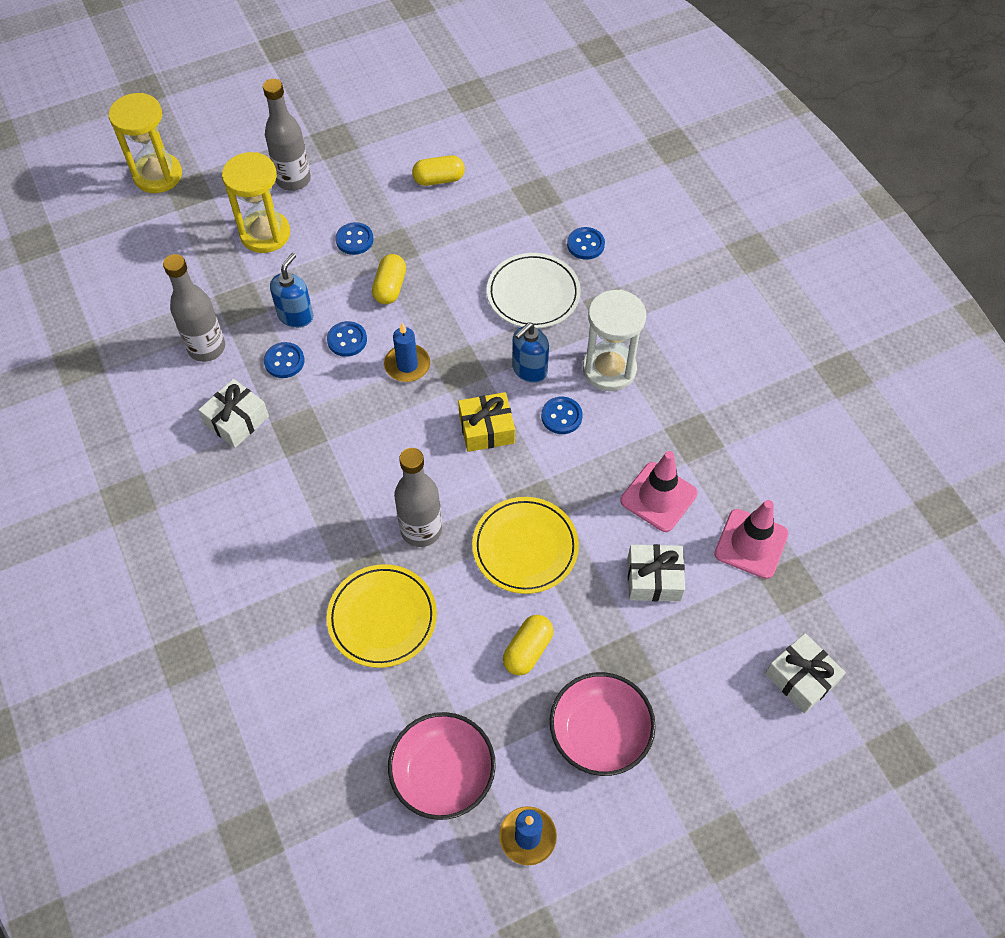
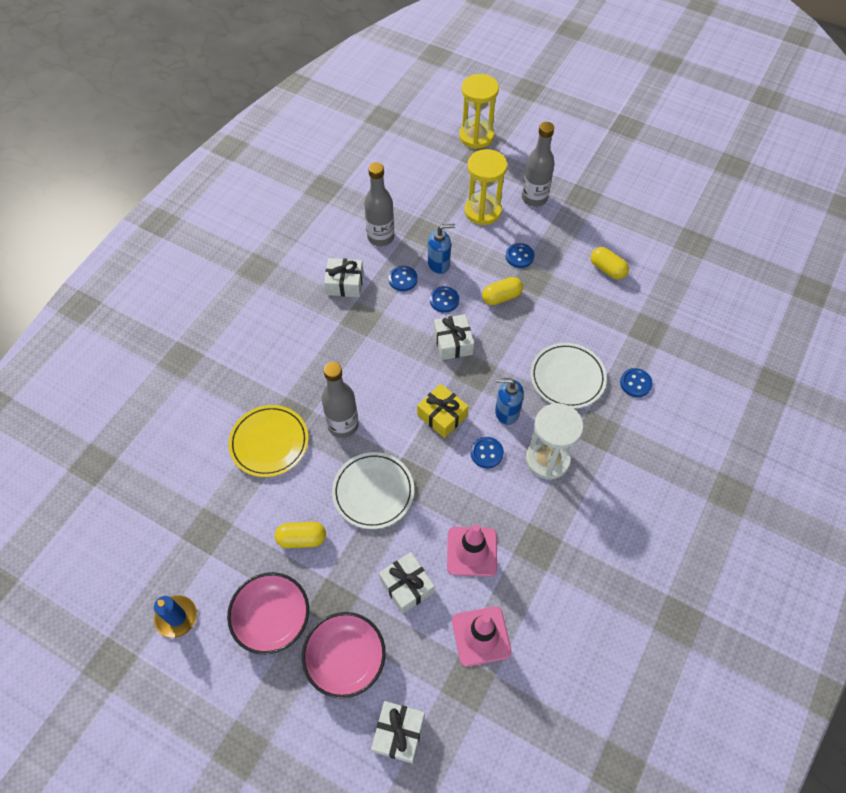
camera: 55 degrees right, 0 degrees up
blue candle [384,323,430,382] -> white gift [434,314,474,360]
pink bowl [388,712,496,820] -> pink bowl moved to [302,612,386,698]
yellow plate [472,497,579,594] -> white plate [332,452,414,529]

